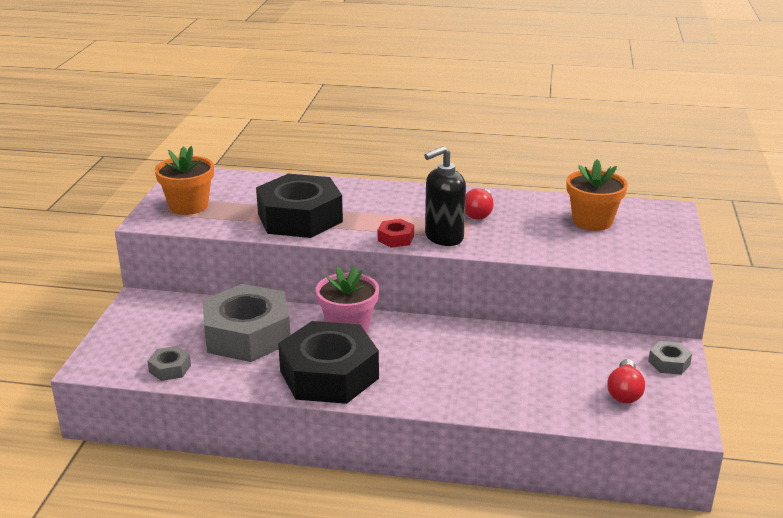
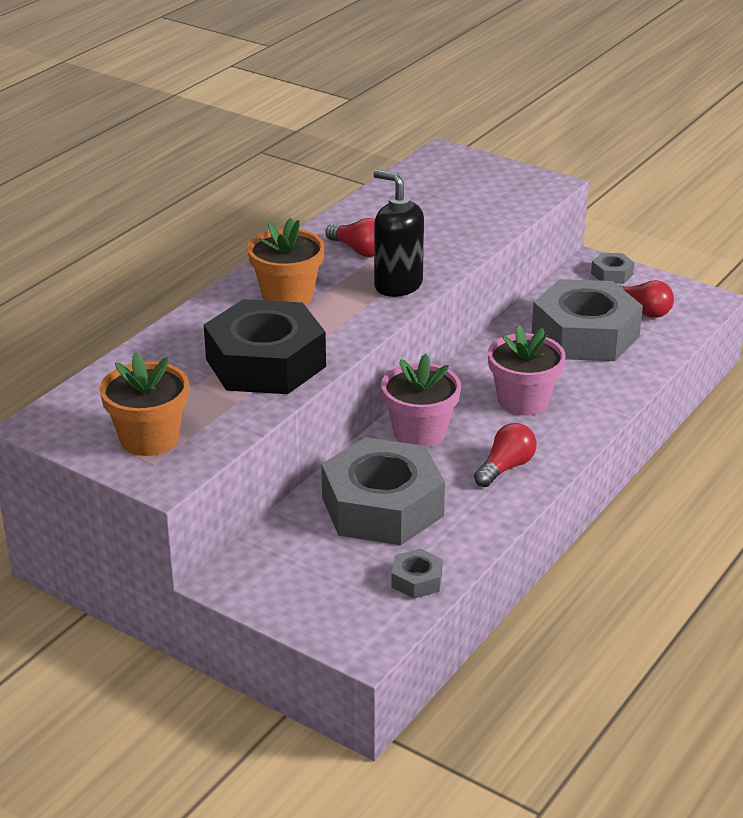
camera: 65 degrees left, 5 degrees up
black nut [278,321,379,404] -> red light bulb [474,423,537,487]
red nut [378,219,414,248] -> none
black soap dispenser [424,146,466,246] -> black soap dispenser turned 135 degrees clockwise [373,170,424,297]
orange flower pot [566,159,628,231] -> orange flower pot moved to [247,218,325,305]
none -> pink flower pot [488,325,566,415]
none -> grey nut [532,279,643,361]

